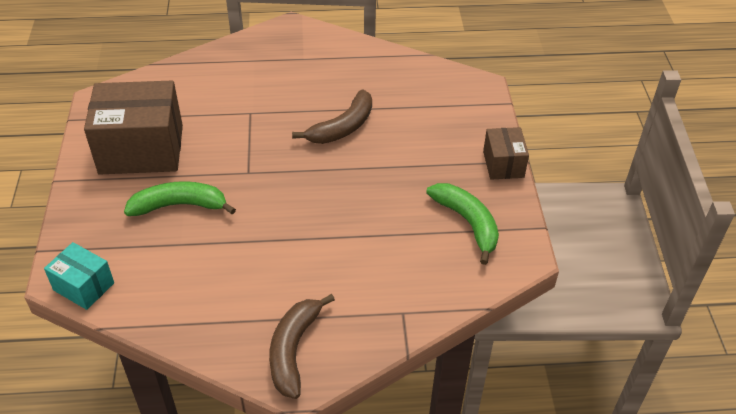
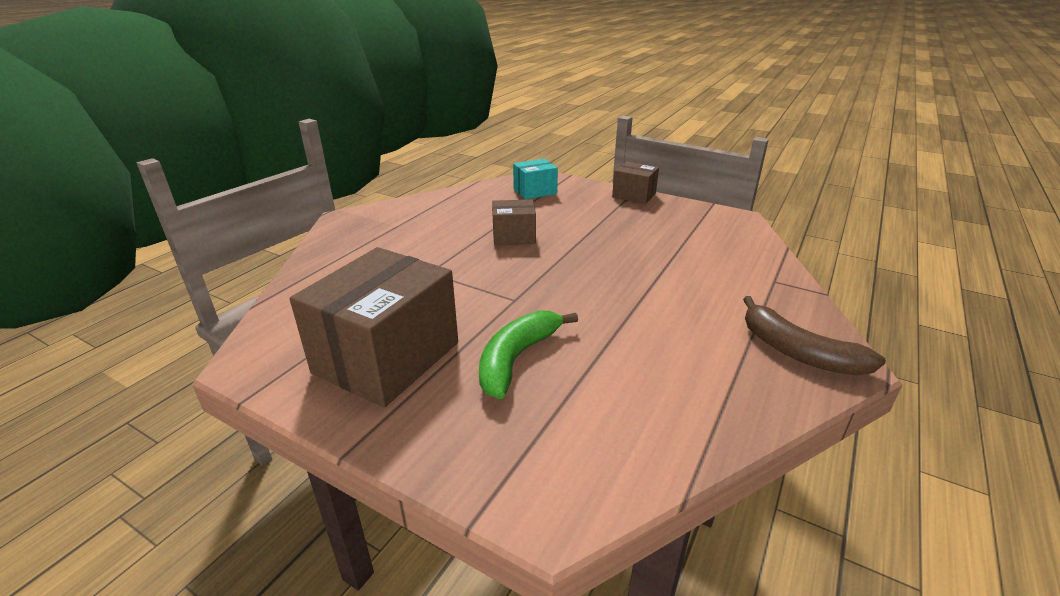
camera: 55 degrees left, 15 degrees down
turquoise box [44,242,114,310] -> turquoise box moved to [513,159,558,199]
brown banana [292,89,372,144] -> brown box [492,199,536,245]
green banana [426,183,499,265] -> none

